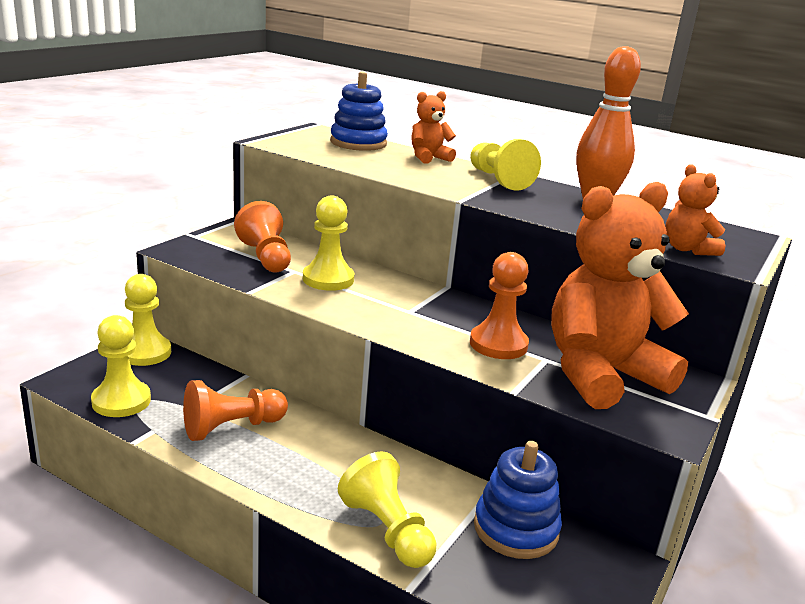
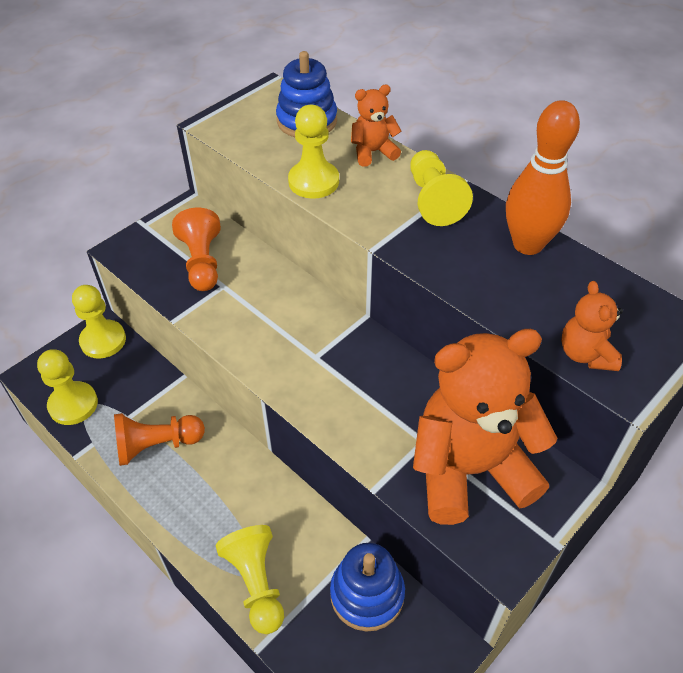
camera: 15 degrees right, 25 degrees up
yellow pawn [303,195,354,291] -> yellow pawn moved to [288,105,339,199]
orange pawn [470,252,529,359] -> none

